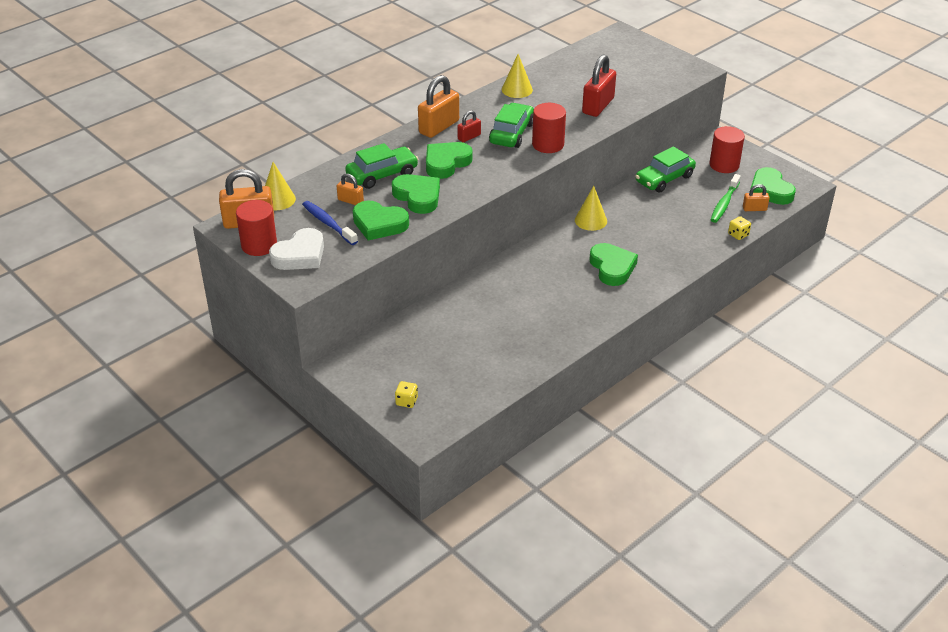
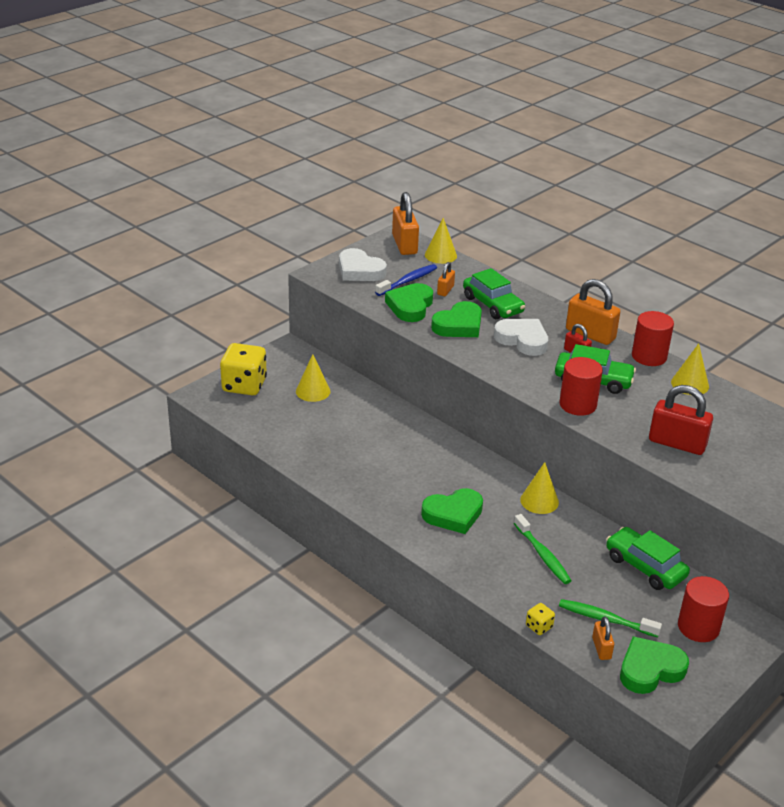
camera: 85 degrees right, 5 degrees down
red cylinder [236,200,277,256] -> red cylinder moved to [632,311,674,366]
yellow dice [395,381,418,408] -> yellow dice [220,343,267,395], size x2.25
green heart [426,142,473,179] -> white heart [494,319,548,356]
none -> yellow cone [296,354,331,402]
none -> green toothbrush [514,514,572,584]

